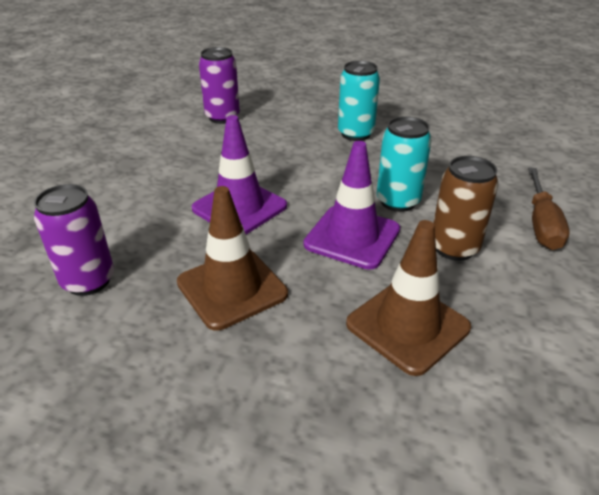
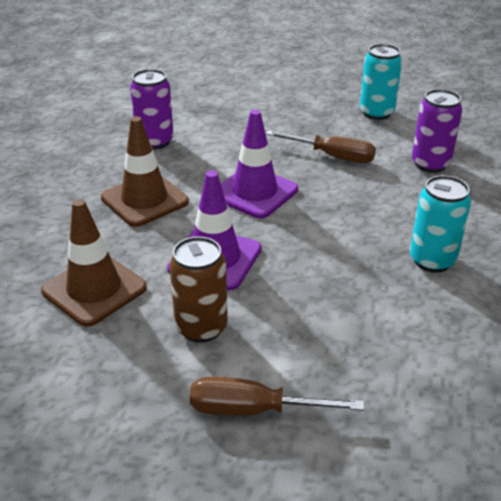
camera: 85 degrees right, 0 degrees up
turquoise can [377,116,432,212] -> turquoise can moved to [360,44,402,120]
none -> brown screwdriver [266,130,376,163]

